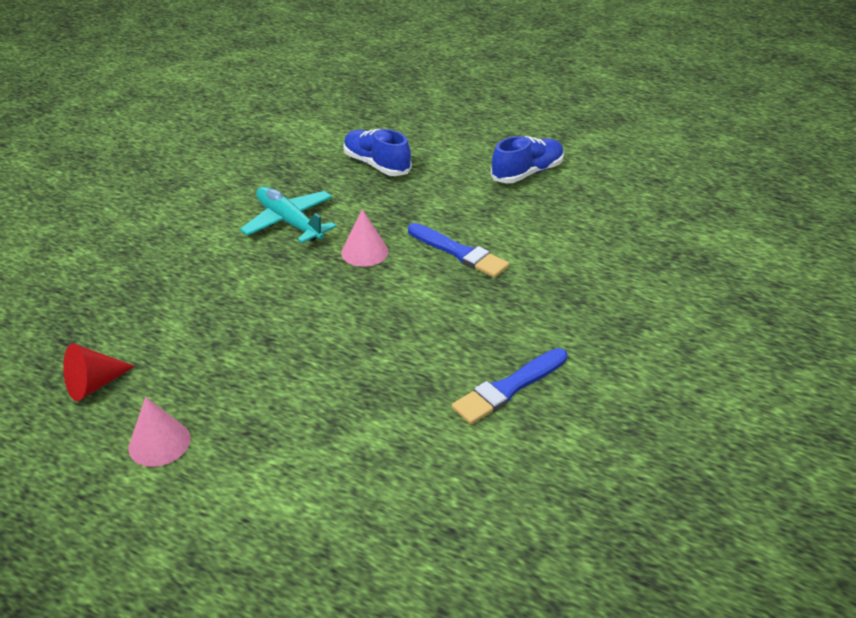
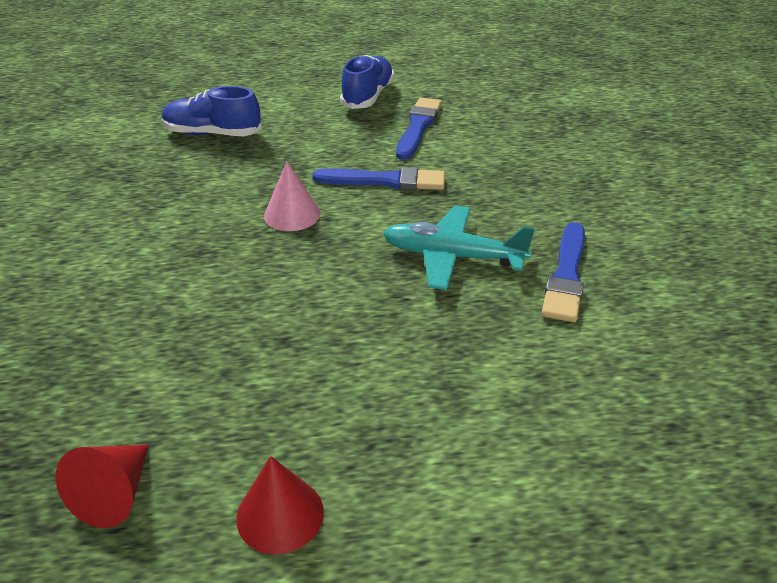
camera: 35 degrees left, 0 degrees up
pink cone [128,397,191,467] -> red cone [237,456,324,555]
turquoise plane [240,186,336,243] -> turquoise plane moved to [383,205,535,290]
none -> blue brush [396,98,442,160]

